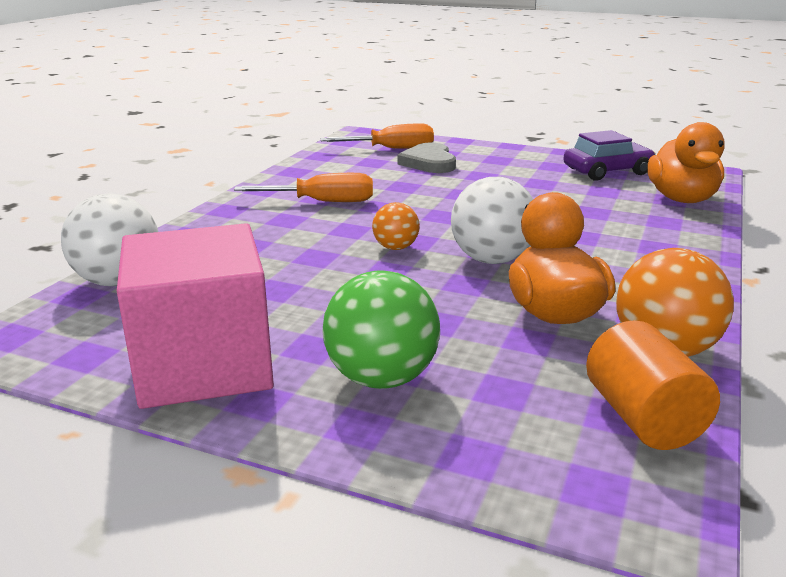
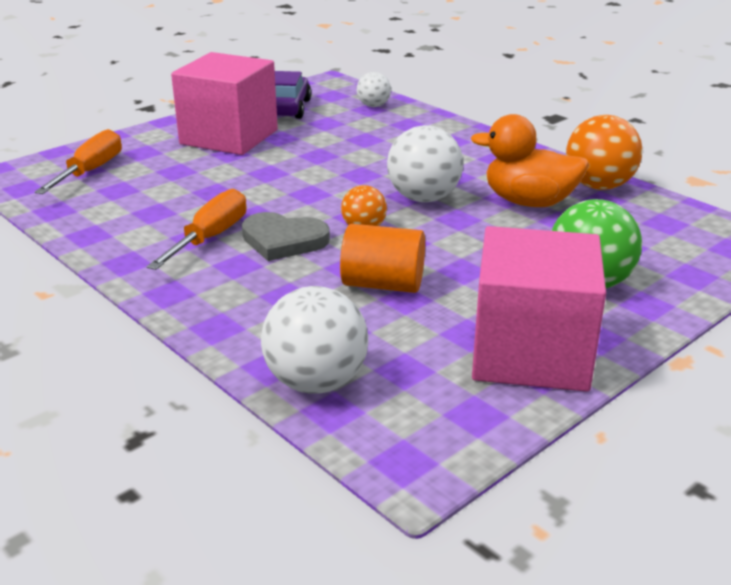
camera: 65 degrees left, 5 degrees up
grey heart [397,143,456,173] -> grey heart moved to [242,212,330,261]
orange cylinder [586,320,720,450] -> orange cylinder moved to [340,224,425,293]
orange duck [647,122,725,203] -> white ball [357,72,391,107]
none -> pink cube [171,52,278,155]

